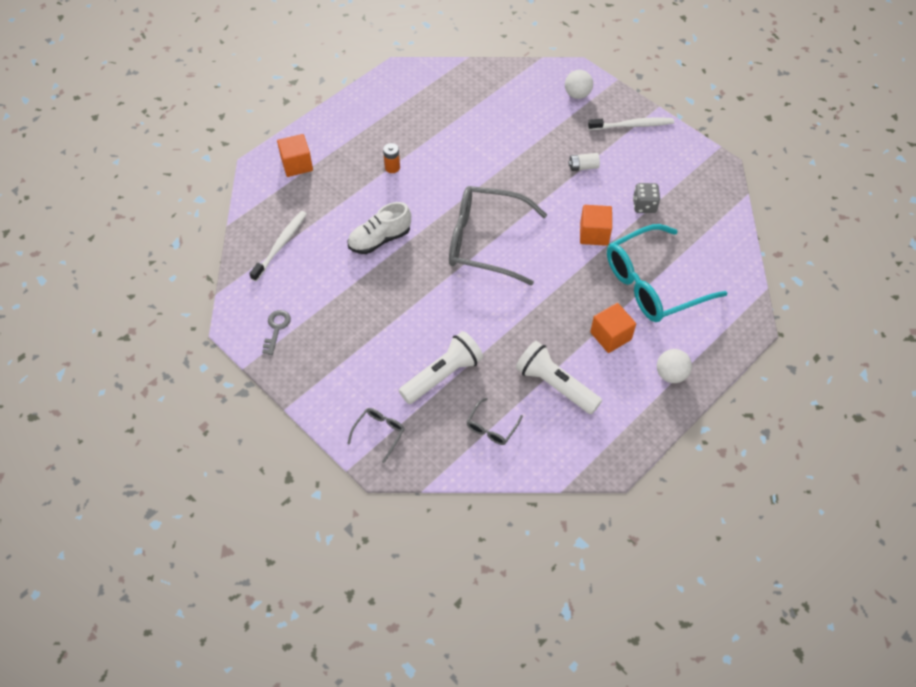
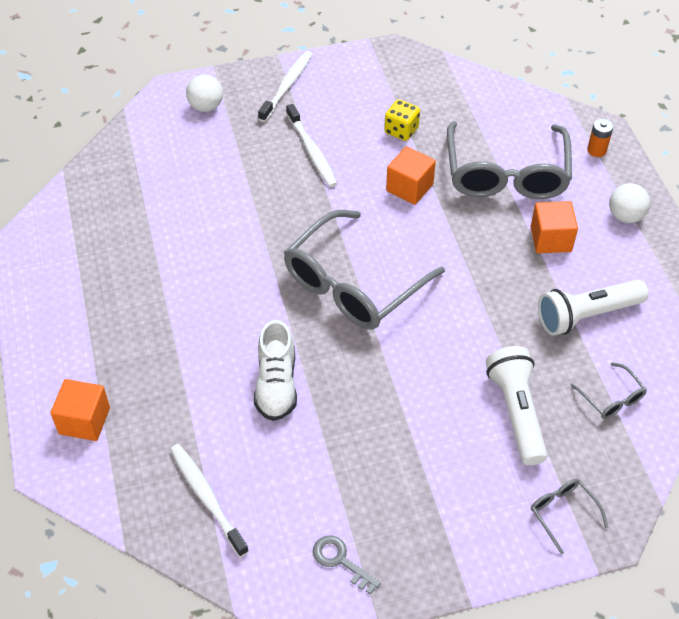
camera: 60 degrees left, 5 degrees down
orange battery [383,143,400,173] -> orange battery moved to [587,119,613,157]
white battery [568,153,600,171] -> white toothbrush [286,104,337,187]
turquoise glasses [607,224,727,322] -> grey glasses [447,121,572,199]
grey dice [633,183,660,213] -> yellow dice [384,99,420,141]

